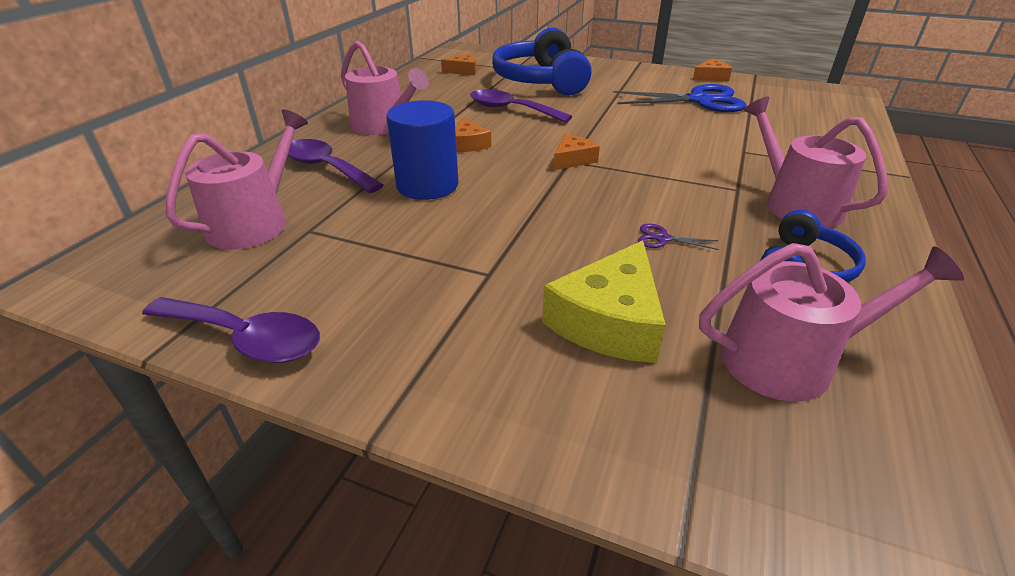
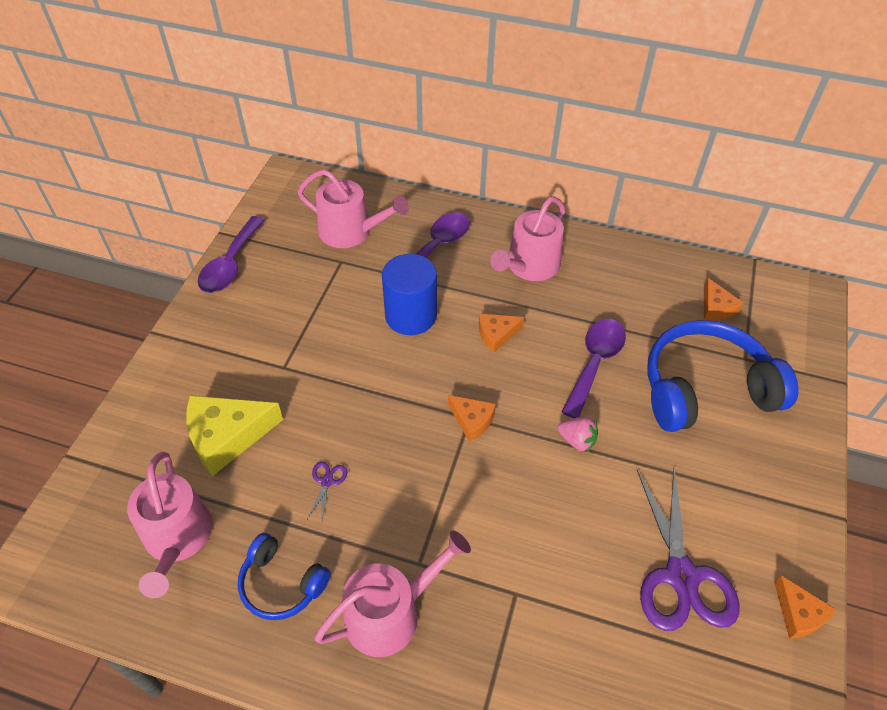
camera: 85 degrees right, 15 degrees up
yellow cheese [542,241,666,363] -> yellow cheese turned 45 degrees counterclockwise [186,395,283,476]
blue scissors [613,84,747,112] -> purple scissors [637,467,740,631]
none -> pink strawberry [557,417,598,452]

